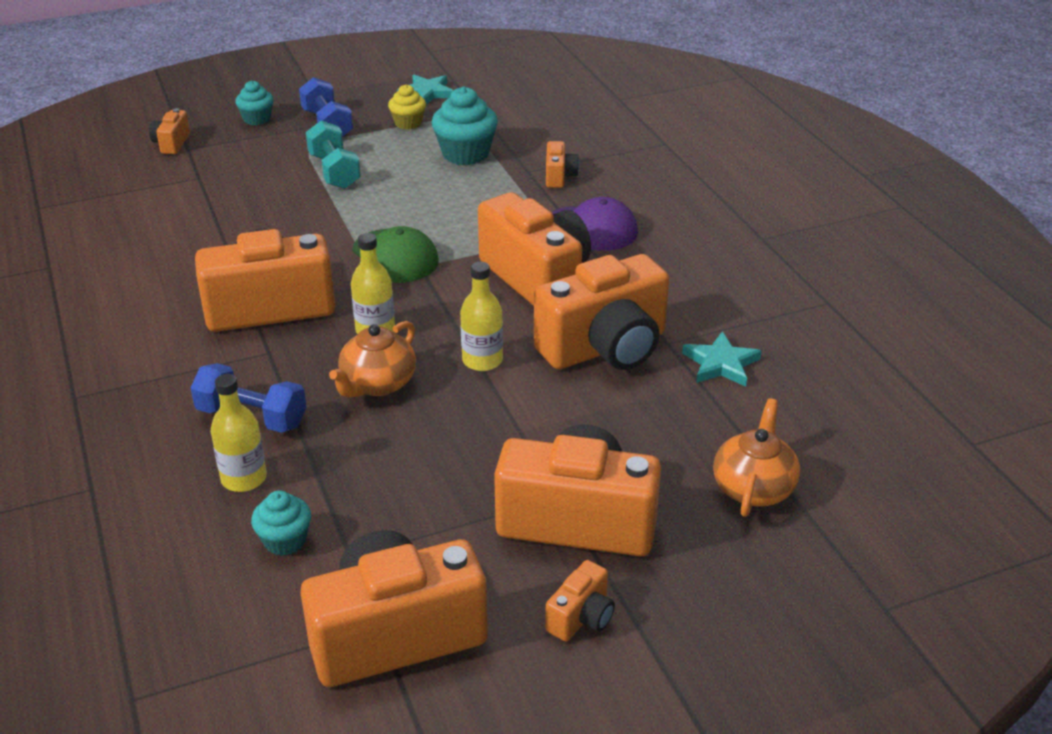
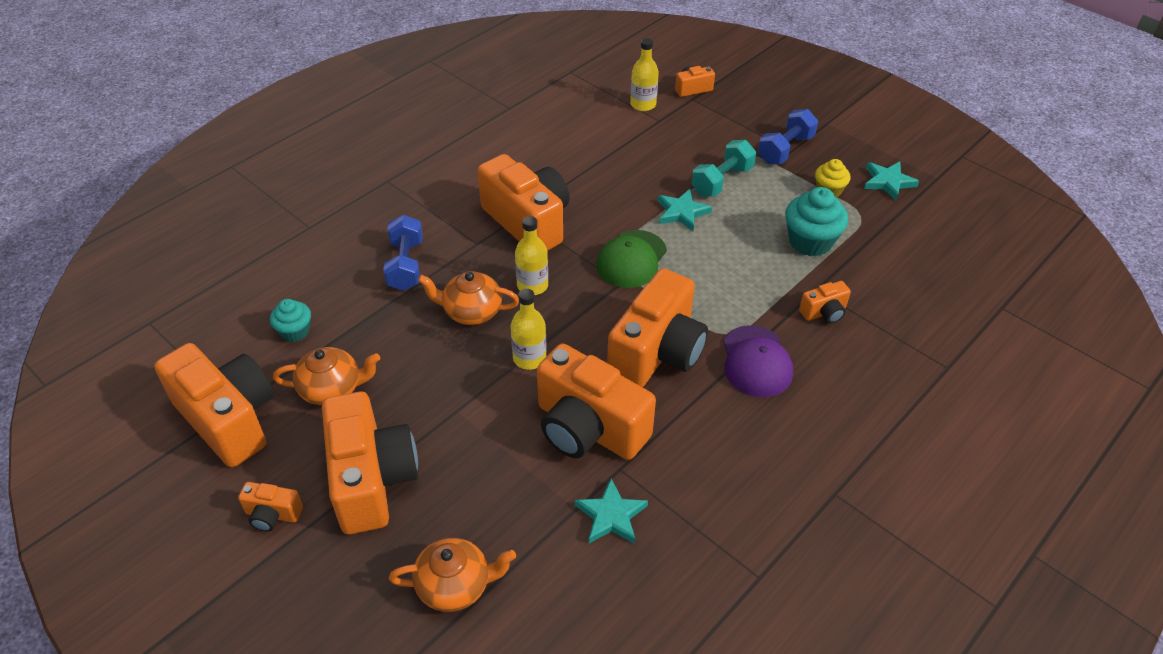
camera: 65 degrees right, 10 degrees up
yellow bottle [211,374,267,492] -> yellow bottle moved to [630,38,659,111]
turquoise cupcake [235,81,273,125] -> none
none -> orange teapot [273,347,380,406]
none -> turquoise star [658,189,712,231]

